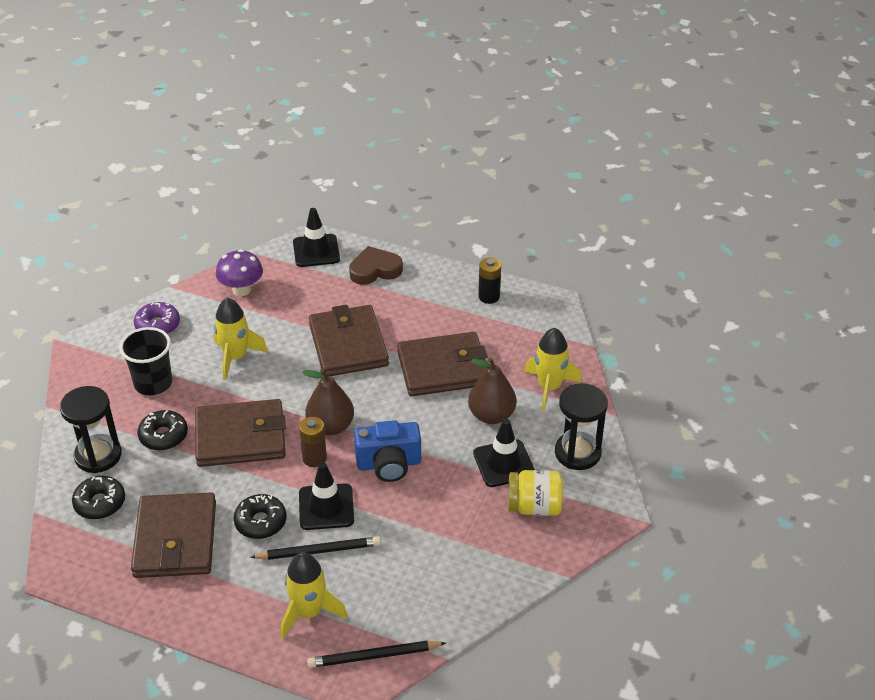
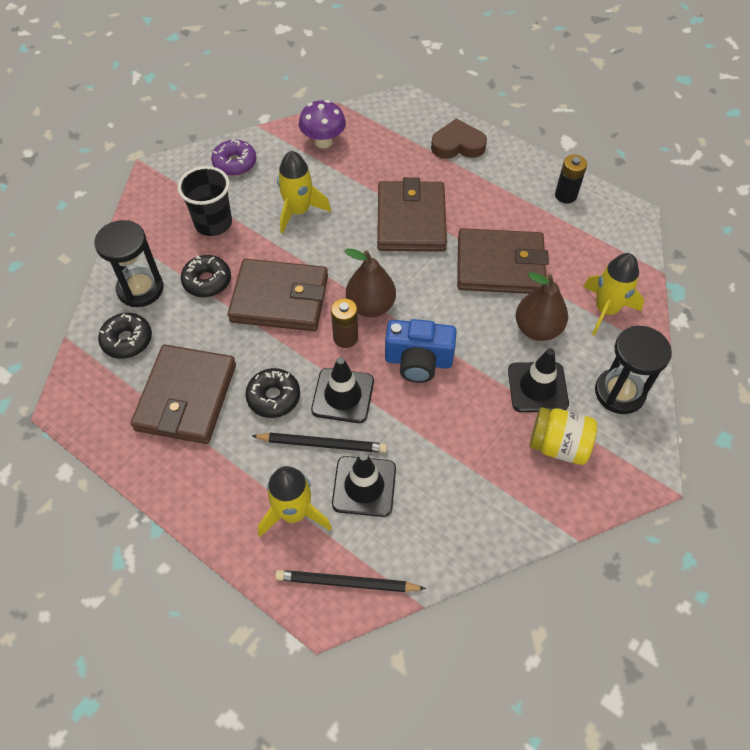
camera: 15 degrees right, 15 degrees up
black traffic cone [293,208,340,267] -> black traffic cone moved to [332,452,396,517]

